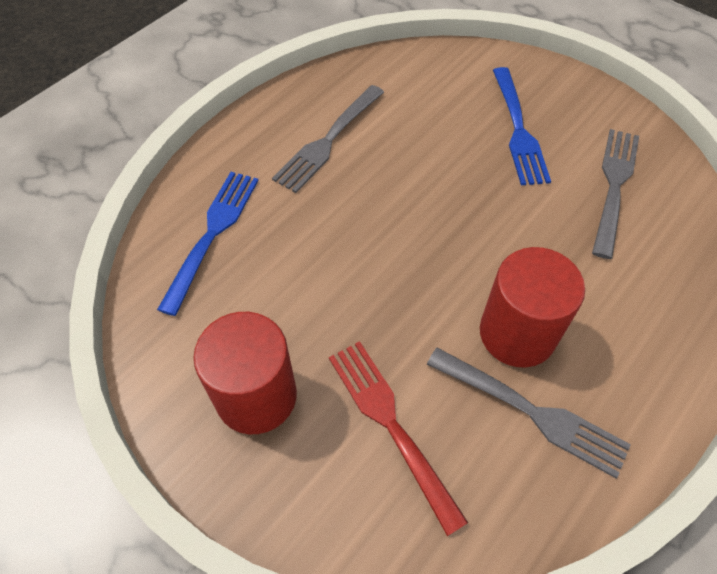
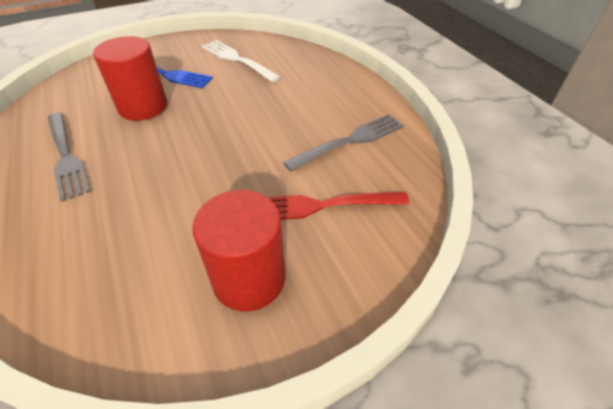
camera: 65 degrees left, 10 degrees down
blue fork [157,172,259,316] -> none
red cylinder [480,247,585,367] -> red cylinder moved to [93,36,167,121]
grey fork [592,129,639,259] -> white fork [202,40,280,82]

